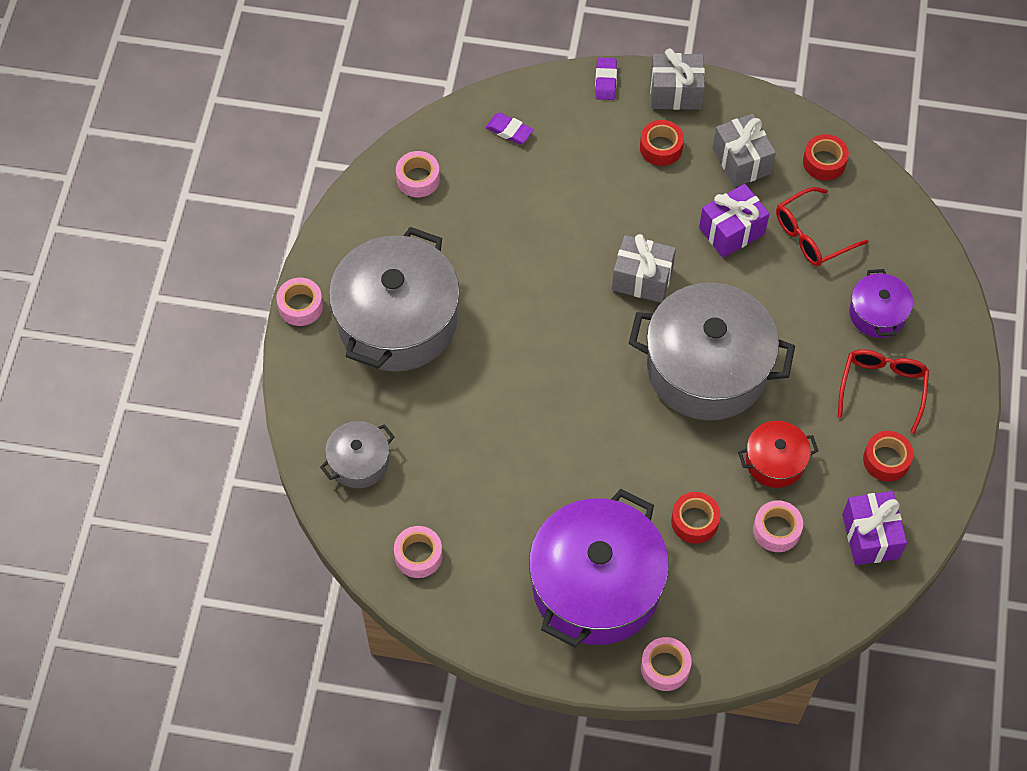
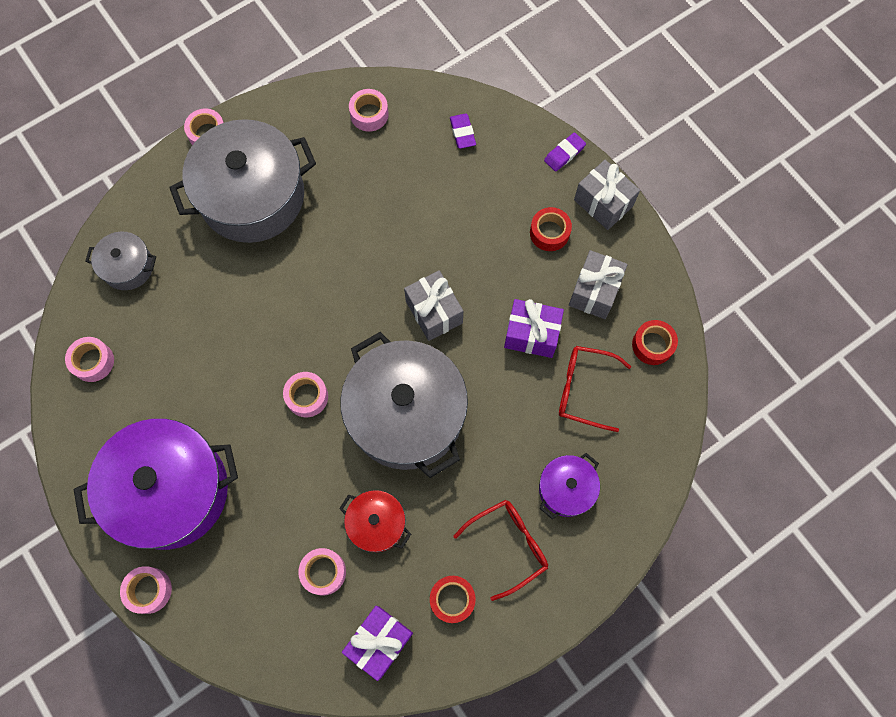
camera: 45 degrees right, 10 degrees up
red tape [671,492,720,544] -> none
none -> pink tape [283,372,328,417]

